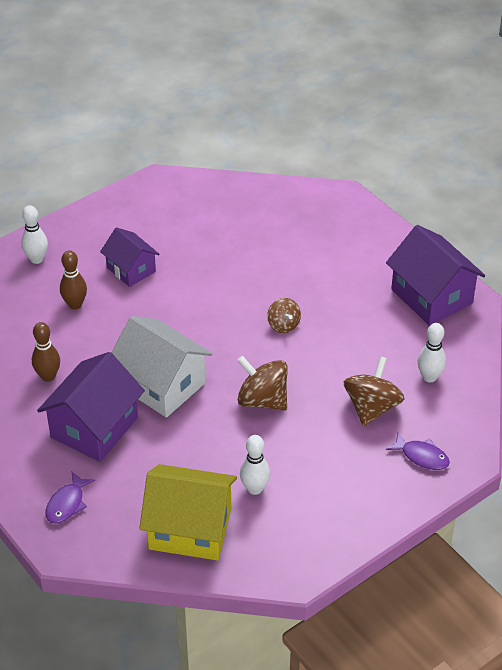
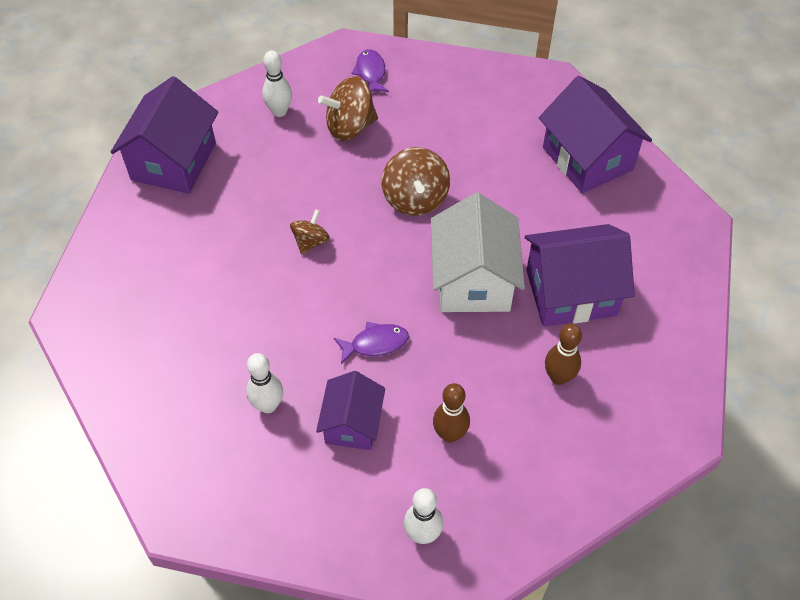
camera: 130 degrees left, 10 degrees up
purple fish [45,472,95,524] -> purple fish moved to [334,322,409,364]
yellow house [139,464,237,560] -> purple house [539,76,652,193]
white bowling pin [240,435,270,495] -> white bowling pin moved to [246,353,283,413]

